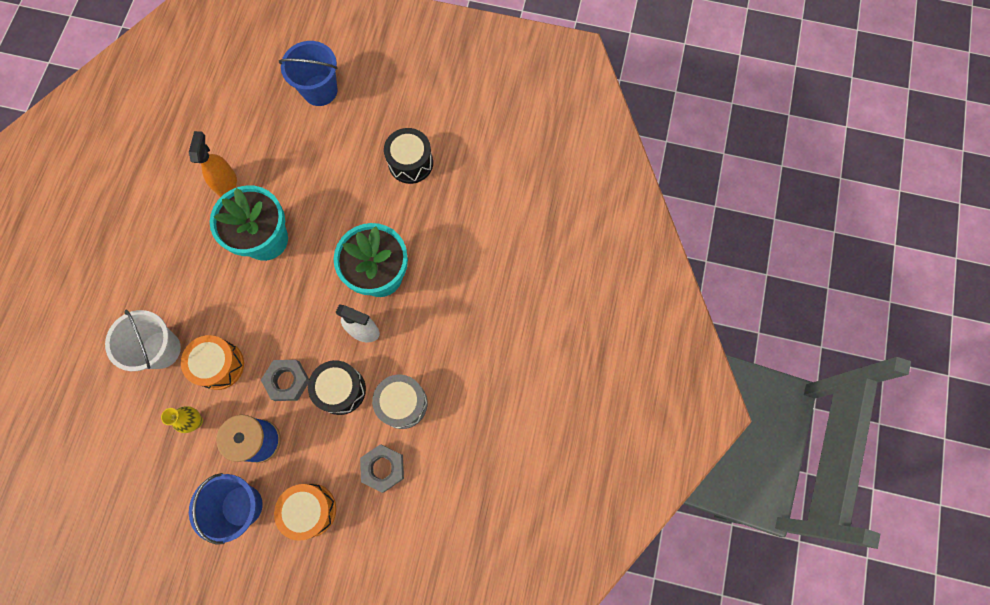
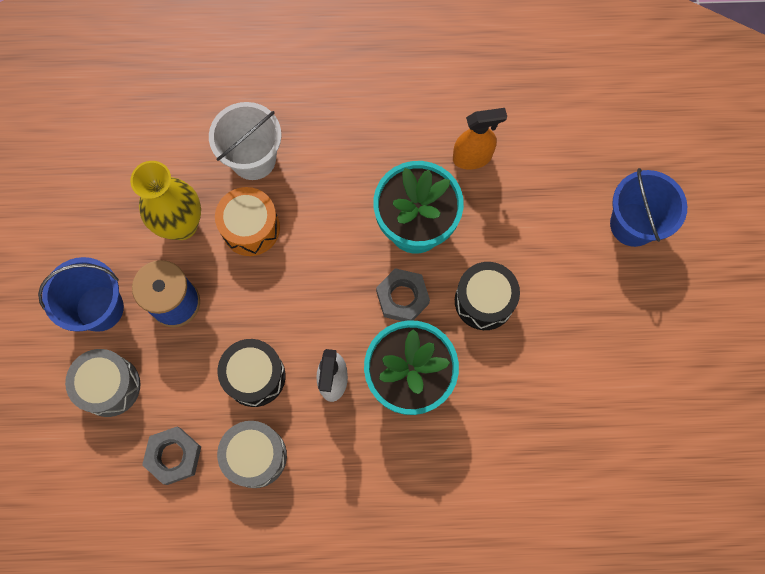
camera: 75 degrees right, 0 degrees up
yellow vase [161,406,203,433] -> yellow vase [130,161,201,240], size x1.88
grey nut [261,360,309,401] -> grey nut moved to [376,268,430,321]
orange drum [274,484,336,541] -> grey drum [65,349,141,417]
black drum [384,128,433,184] -> black drum moved to [455,262,520,330]

